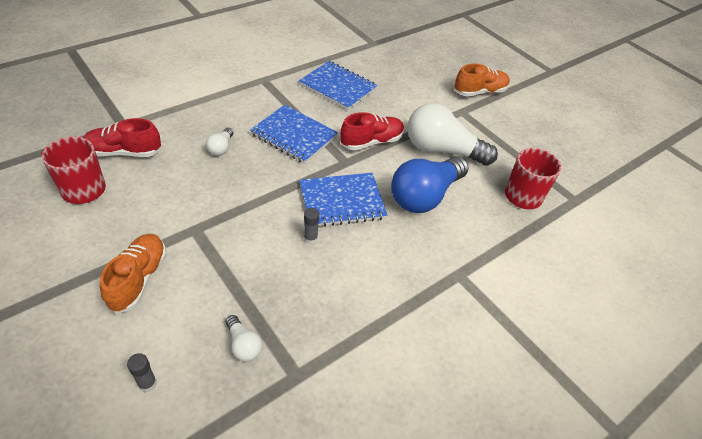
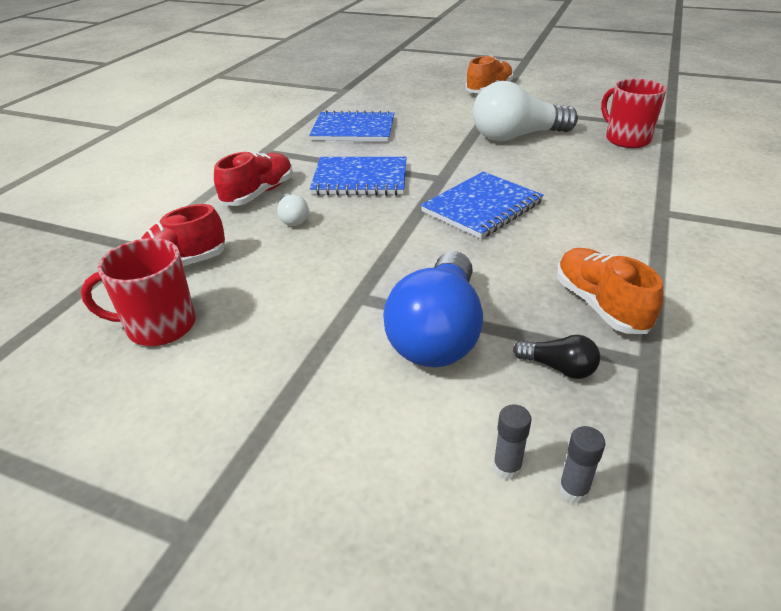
camera: 25 degrees left, 10 degrees down
orange shoe [100,234,167,313] -> orange shoe moved to [557,248,663,334]
white light bulb [226,315,262,362] -> black light bulb [513,335,600,379]
grey glue stick [304,208,319,244] -> grey glue stick moved to [558,426,606,504]
red shoe [340,112,404,151] -> red shoe moved to [214,151,293,206]
blue light bulb [391,156,469,213] -> blue light bulb moved to [383,251,483,367]

